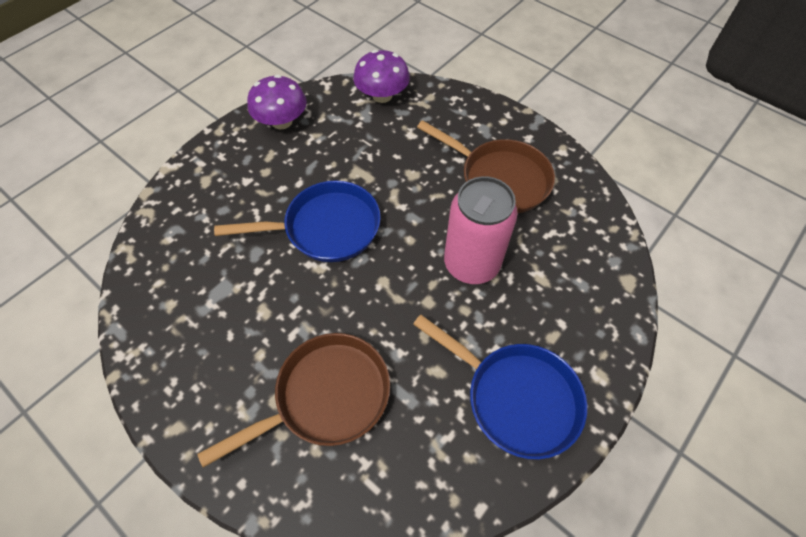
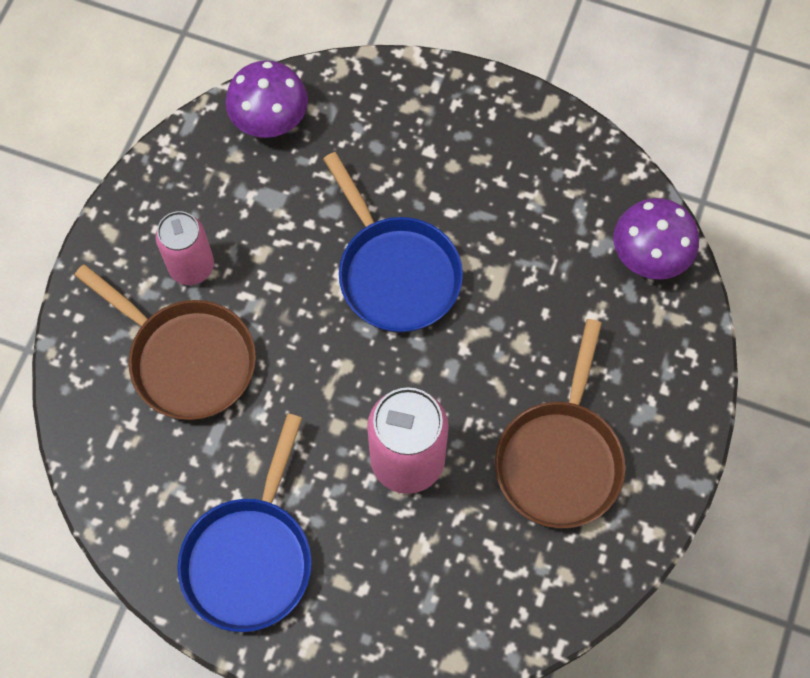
camera: 70 degrees right, 10 degrees up
purple mushroom [247,75,307,129] -> purple mushroom moved to [225,61,308,138]
none -> pink can [156,211,214,285]

